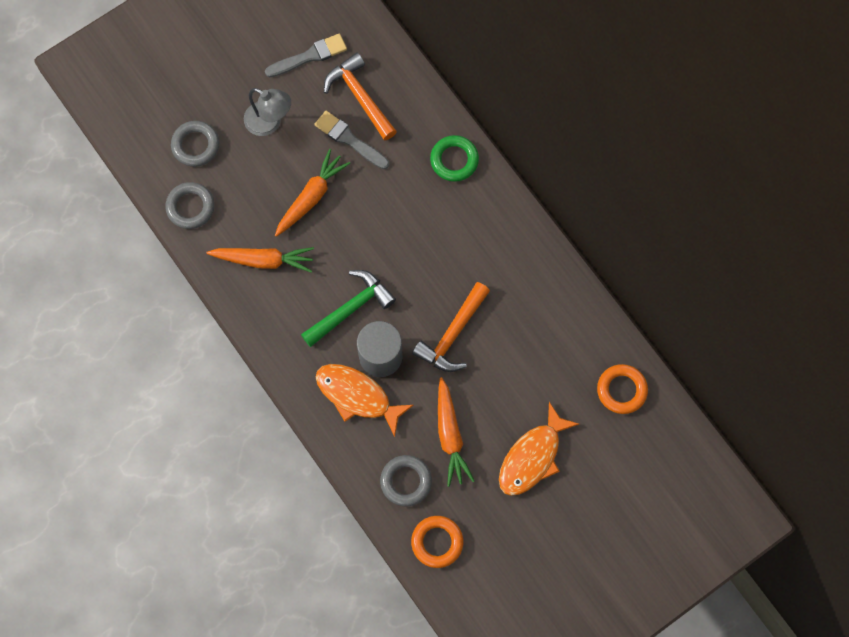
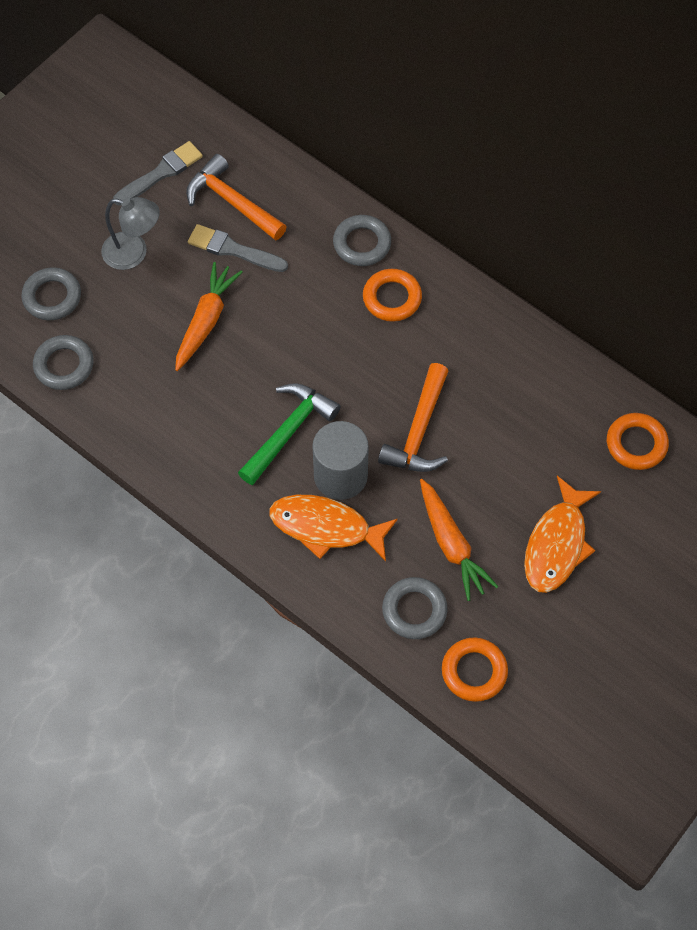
camera: 15 degrees left, 10 degrees down
orange carrot [206,247,314,273] -> none
green ring [430,135,479,182] -> grey ring [333,215,391,266]
none -> orange ring [363,269,422,322]

